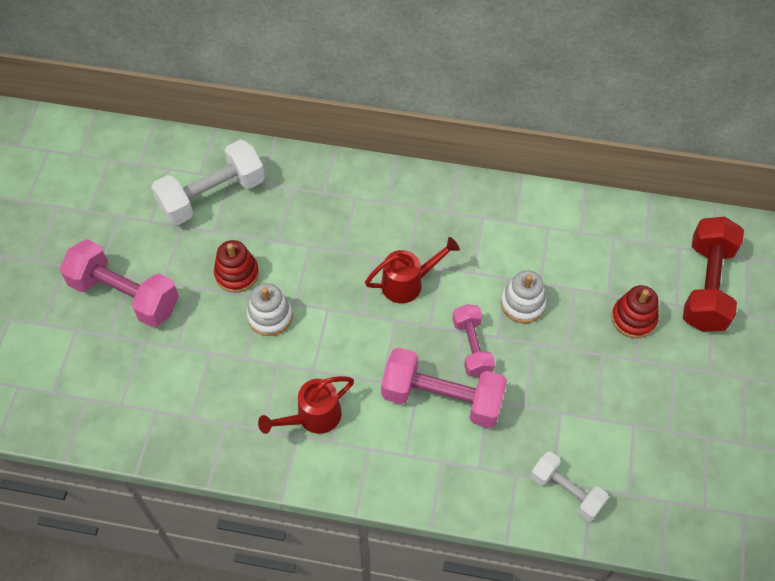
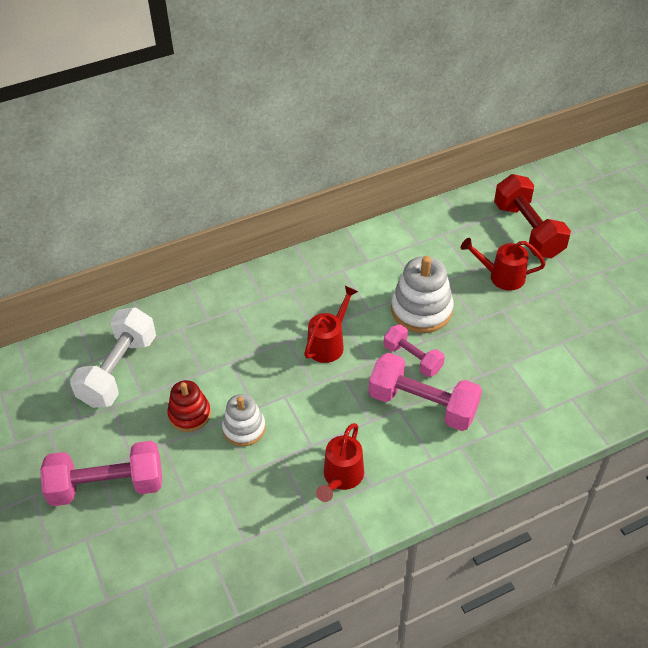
camera: 35 degrees left, 10 degrees down
pink dumbbell [381,348,507,428] -> pink dumbbell turned 45 degrees clockwise [369,352,482,431]
white stacking toy [501,270,547,323] -> white stacking toy [391,256,454,333], size x1.57
white dumbbell [531,452,609,521] -> none
red stacking toy [611,285,659,338] -> red watering can [461,238,546,290]

